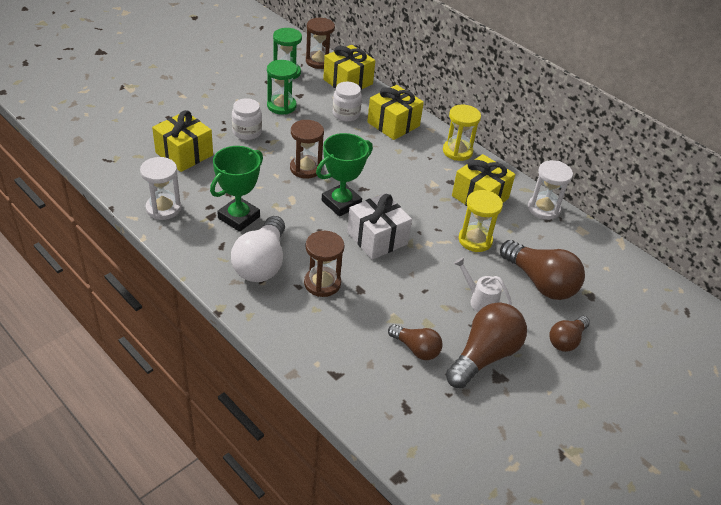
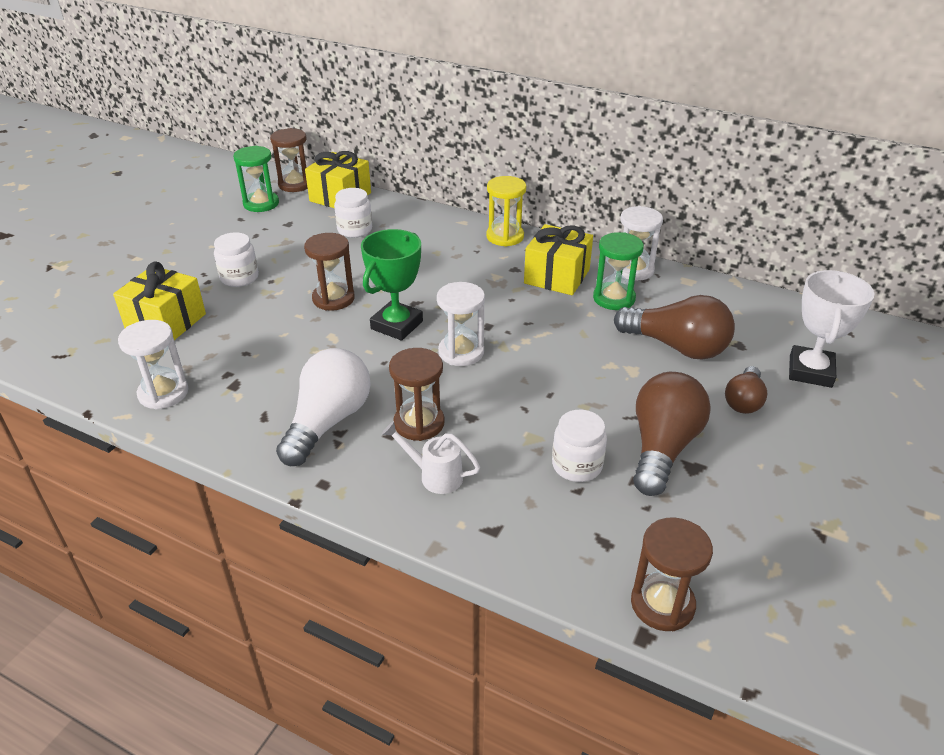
camera: 15 degrees left, 5 degrees down
green trophy [210,146,263,232] -> none
white light bulb [231,216,285,282] -> white light bulb turned 150 degrees counterclockwise [276,348,371,466]
green hourglass [267,60,297,115] -> green hourglass moved to [593,232,644,310]
white gift [347,193,412,260] -> white hourglass [437,282,485,366]
yellow gift [367,85,424,140] -> none
brown light bulb [388,324,443,360] -> white jar [552,410,607,482]
white watering can [454,257,512,312] -> white watering can moved to [382,421,480,494]
yellow hourglass [459,190,503,252] -> none
none -> brown hourglass [631,517,713,631]
none -> white trophy [789,270,875,388]

